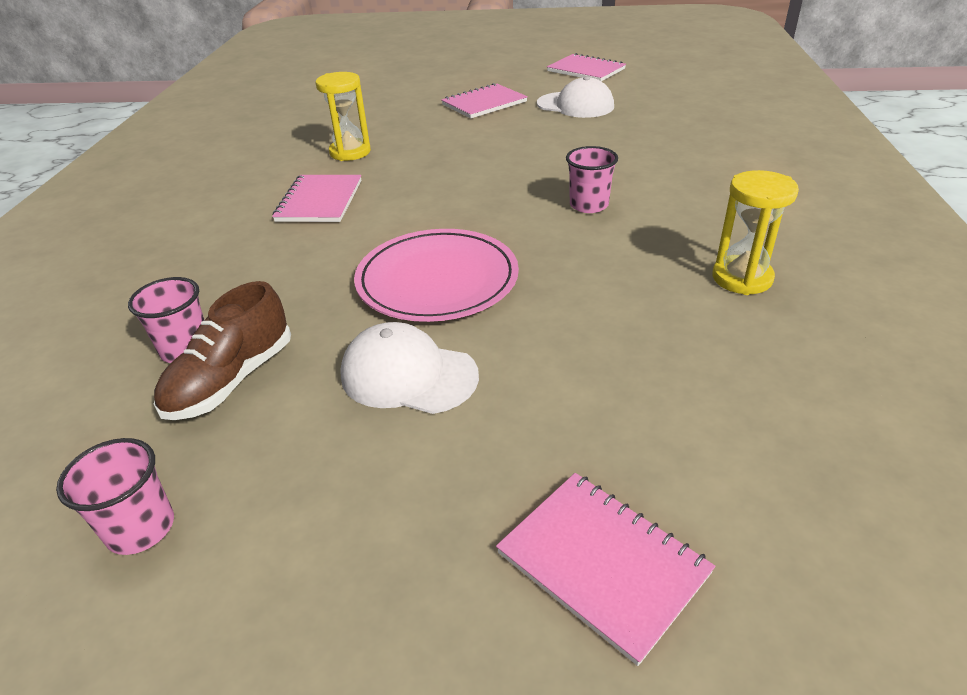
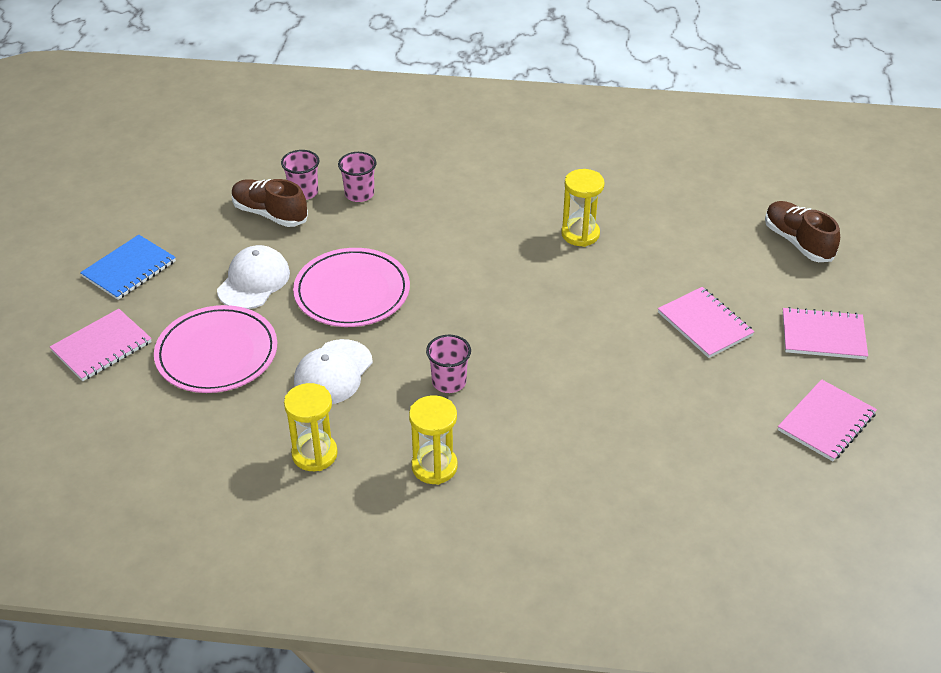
camera: 90 degrees right, 5 degrees up
pink cup [56,438,174,555] -> pink cup moved to [338,152,377,202]
pink notebook [272,175,362,222] -> pink notebook moved to [783,307,868,359]
white cap [537,76,614,118] -> white cap moved to [294,339,373,404]
none -> blue notebook [80,235,176,300]
none -> pink plate [154,305,277,393]
none -> yellow hourglass [409,395,458,485]
none -> brown shoe [765,201,840,262]

